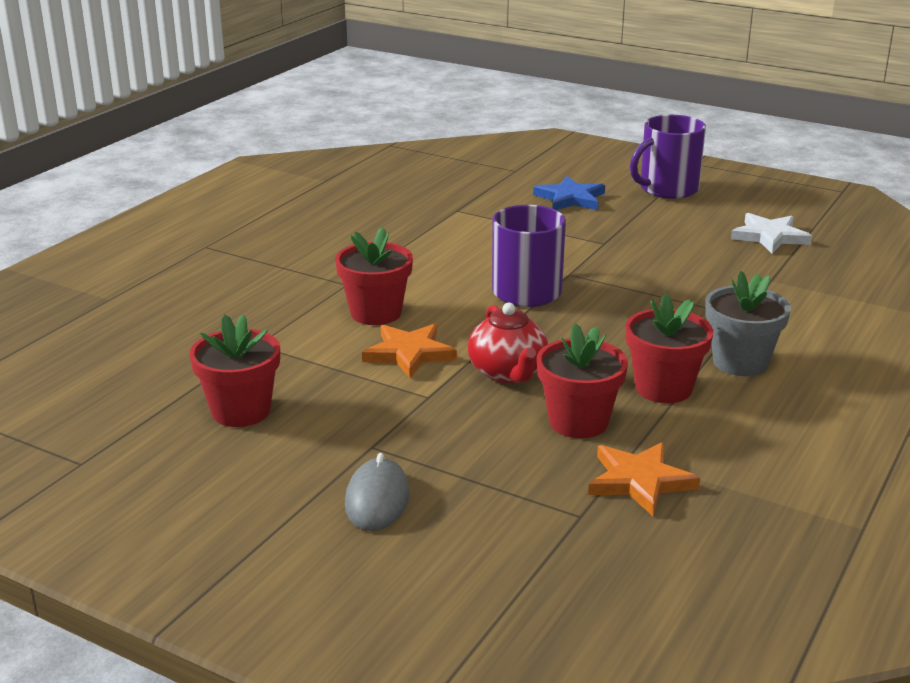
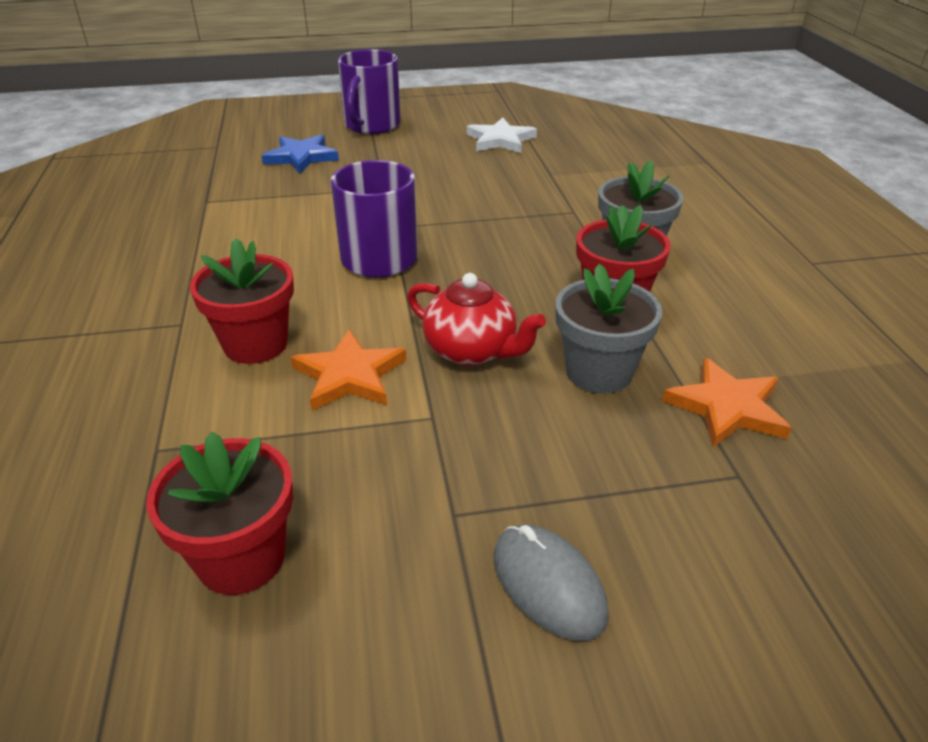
camera: 40 degrees left, 10 degrees up
red flower pot [537,323,628,438] -> grey flower pot [555,264,662,394]

